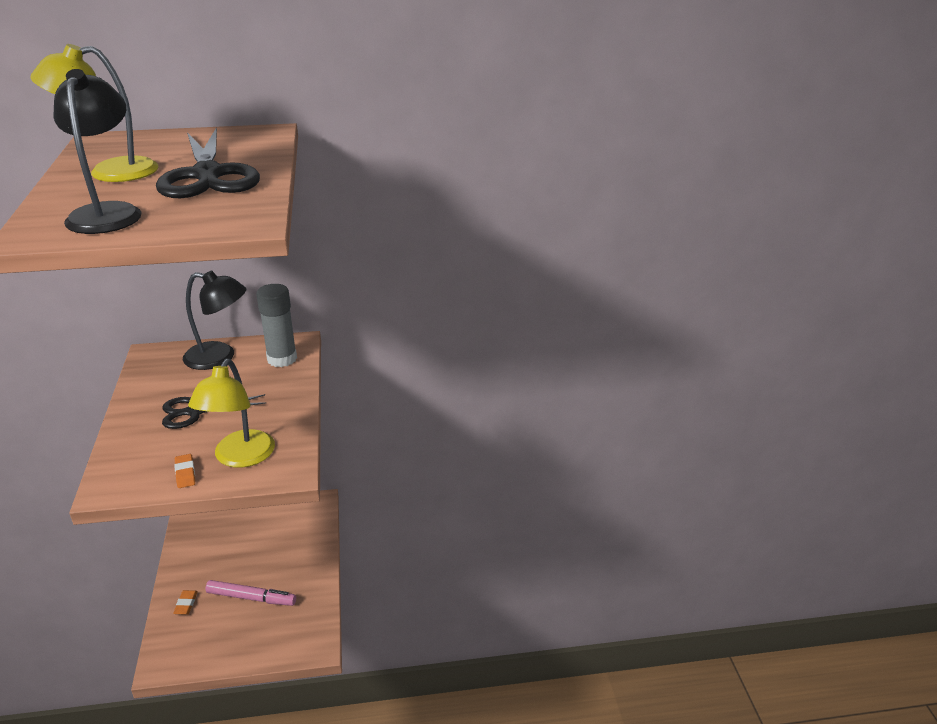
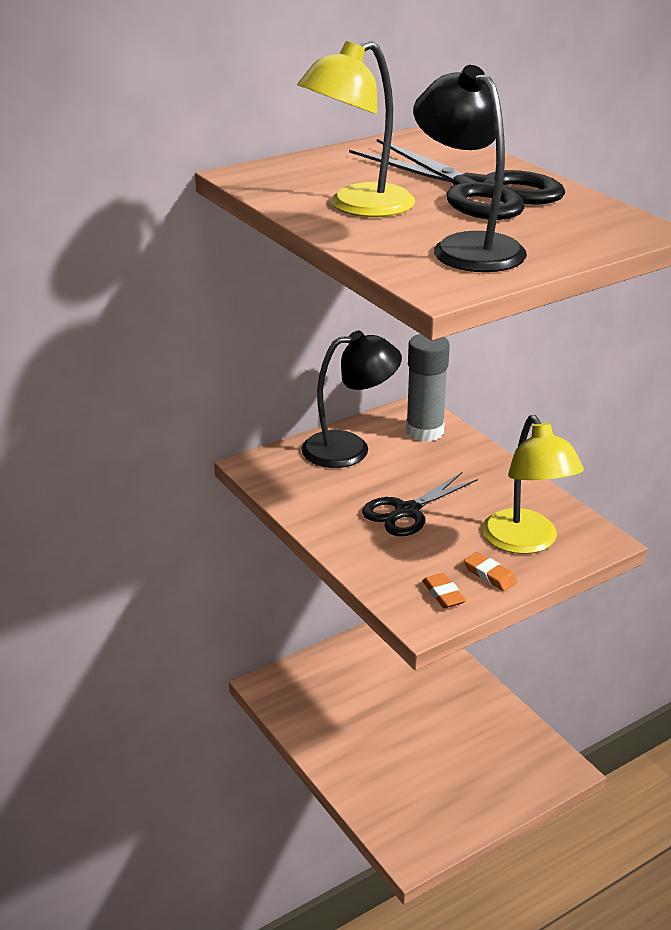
camera: 25 degrees left, 0 degrees up
orange eraser [173,590,198,615] -> orange eraser moved to [422,573,466,608]
pink marker [205,580,296,606] -> none

